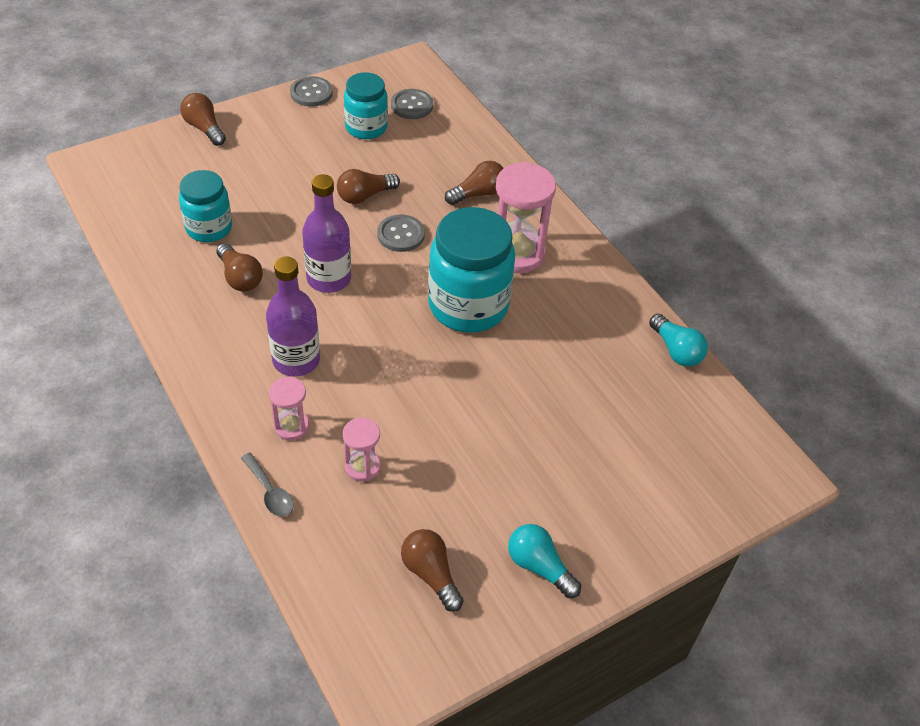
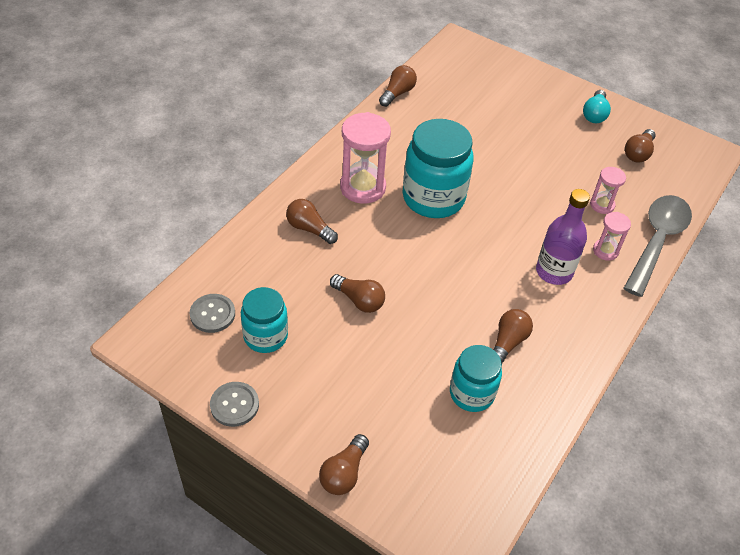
camera: 115 degrees left, 0 degrees up
grey spoon [241,453,294,517] -> grey spoon [624,195,692,297], size x2.28
purple bottle [302,174,351,293] -> none
grey button [377,215,425,252] -> none
turquoise light bulb [649,313,708,367] -> brown light bulb [379,65,417,107]

